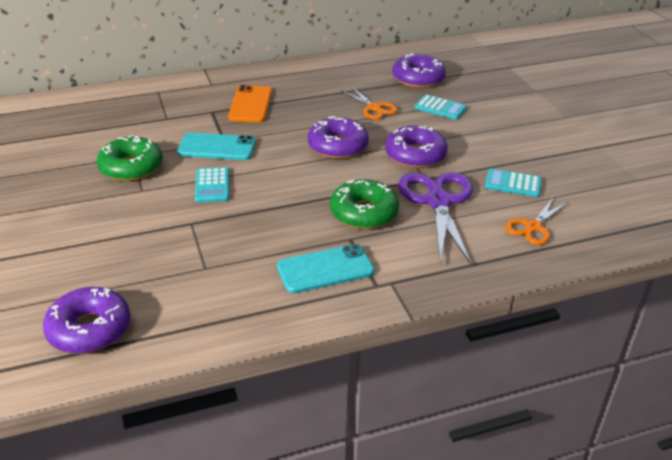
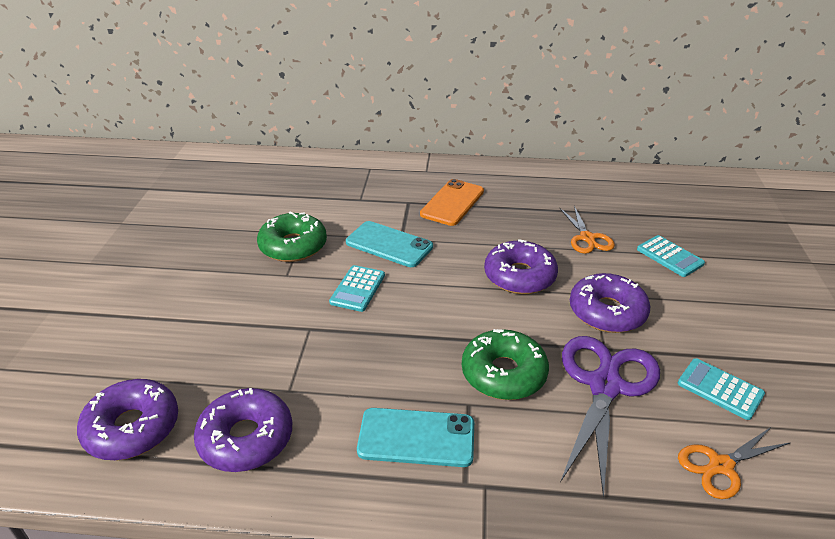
camera: 25 degrees right, 0 degrees up
purple donut [392,53,446,88] -> purple donut moved to [194,388,292,472]

